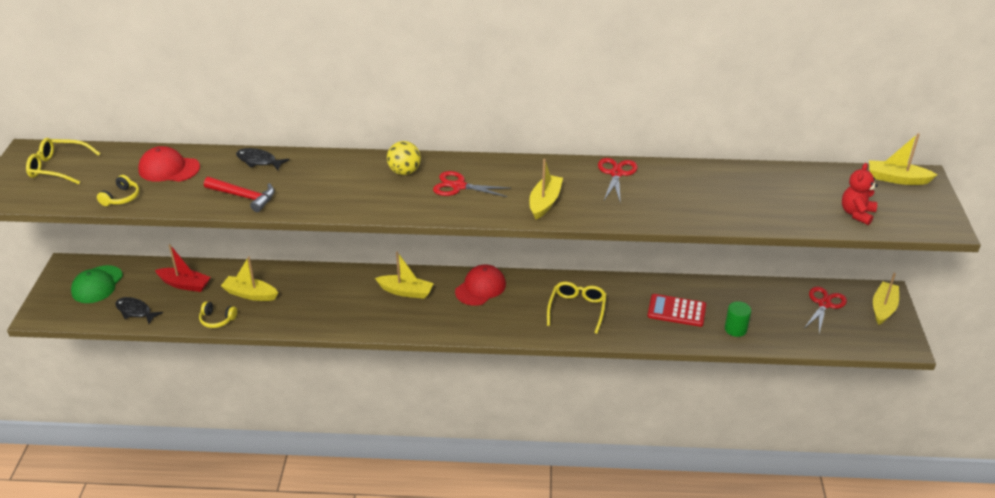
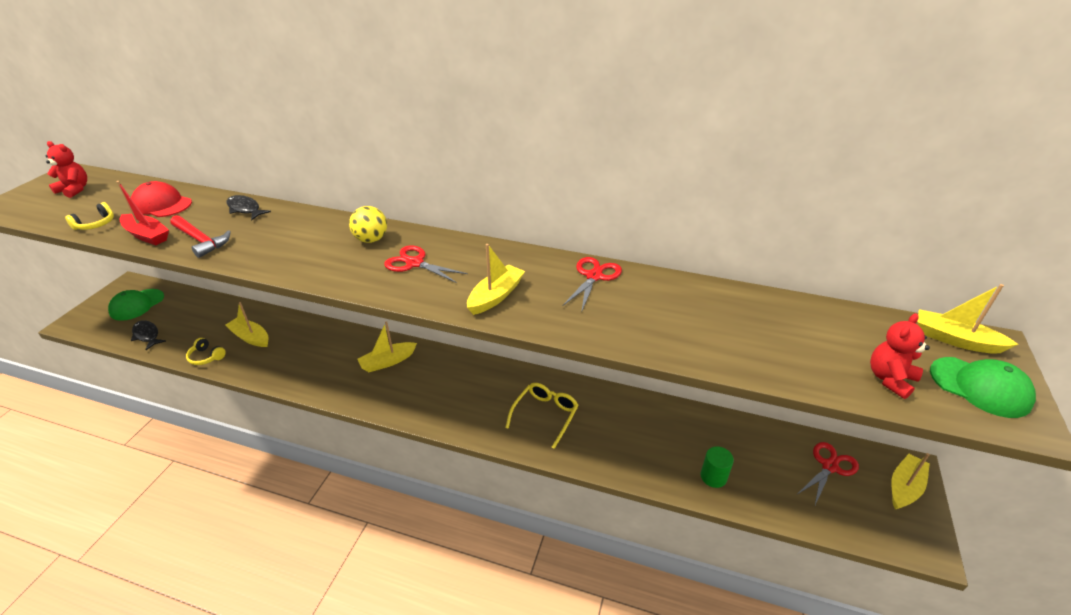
camera: 15 degrees right, 0 degrees up
yellow glasses [26,138,101,184] -> red teddy bear [46,141,87,198]
red boat [155,244,211,292] -> red boat moved to [116,181,169,245]
yellow boat [375,252,434,299] -> yellow boat turned 120 degrees clockwise [357,321,417,372]
red cap [455,264,506,306] -> none
red calculator [648,294,706,327] -> none
none -> green cap [930,357,1036,418]

